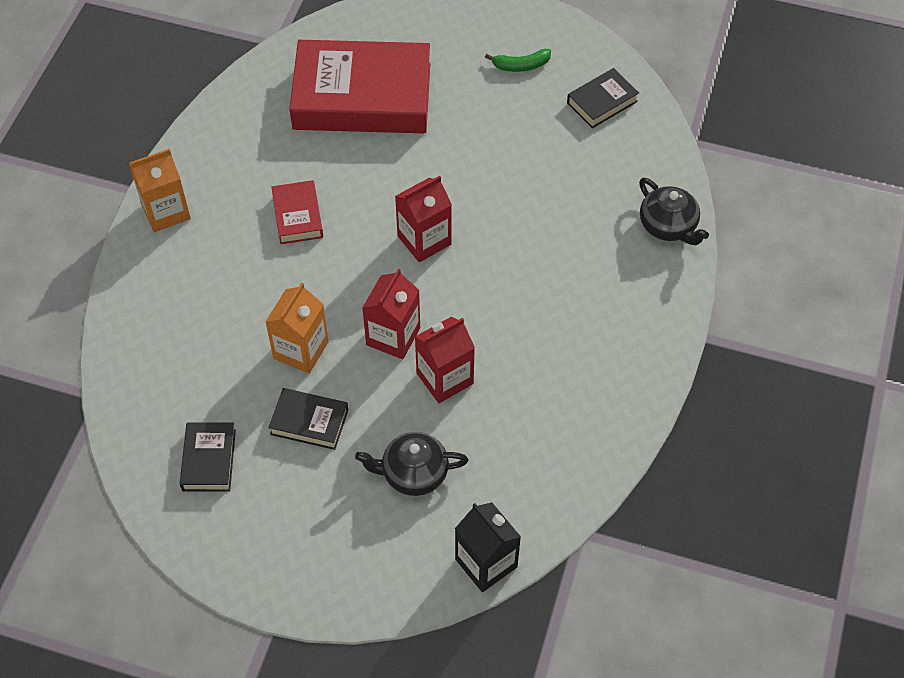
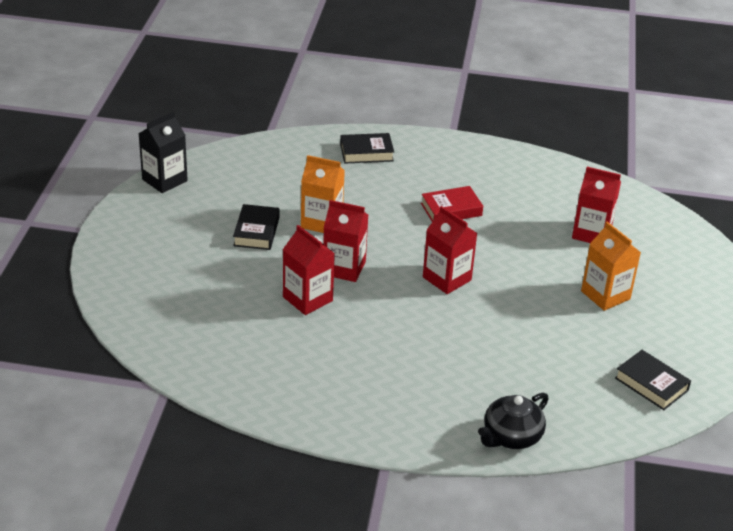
camera: 80 degrees right, 20 degrees down
orange carton [129,149,191,232] -> orange carton moved to [581,222,641,311]
black book [180,422,236,492] -> black book moved to [340,133,394,164]
red book [289,40,430,133] -> red carton [572,167,621,243]
black teapot [355,432,468,496] -> none
black carton [455,502,521,592] -> black carton moved to [138,112,188,193]
green banana [485,49,551,72] -> none

